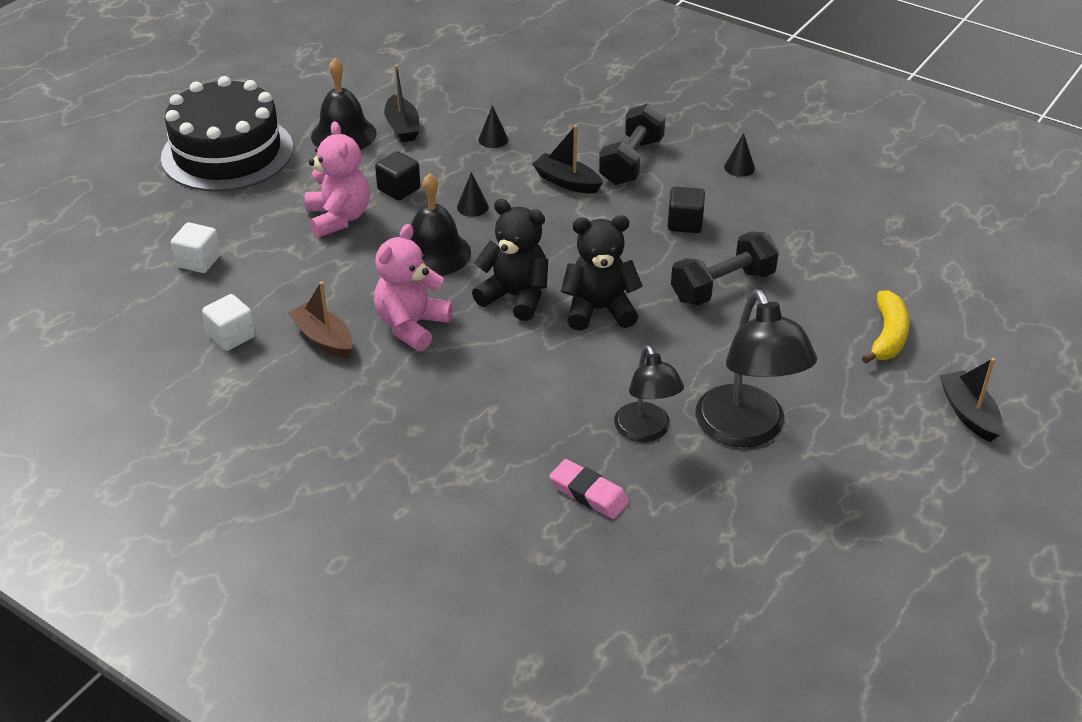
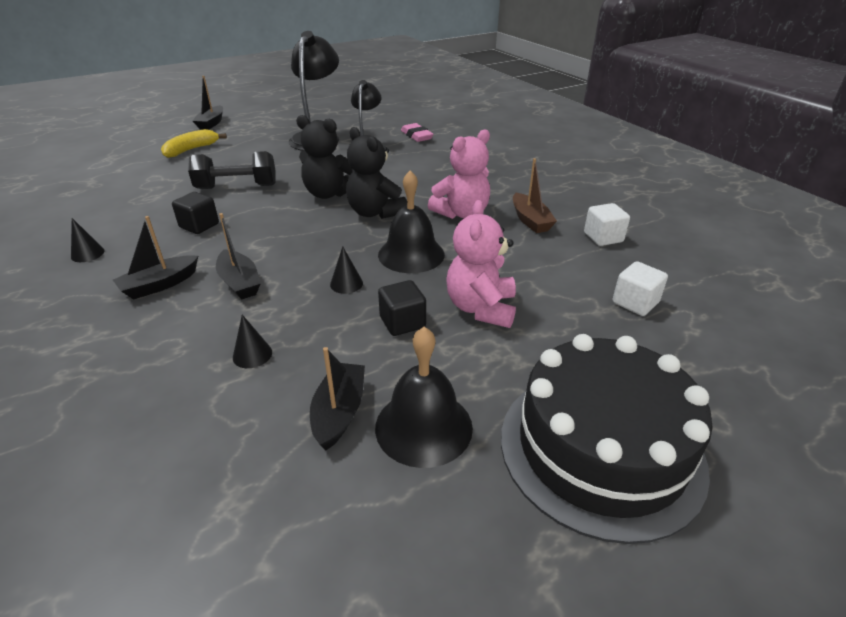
camera: 155 degrees left, 5 degrees down
black dumbbell [599,103,666,185] -> black boat [113,216,198,300]

